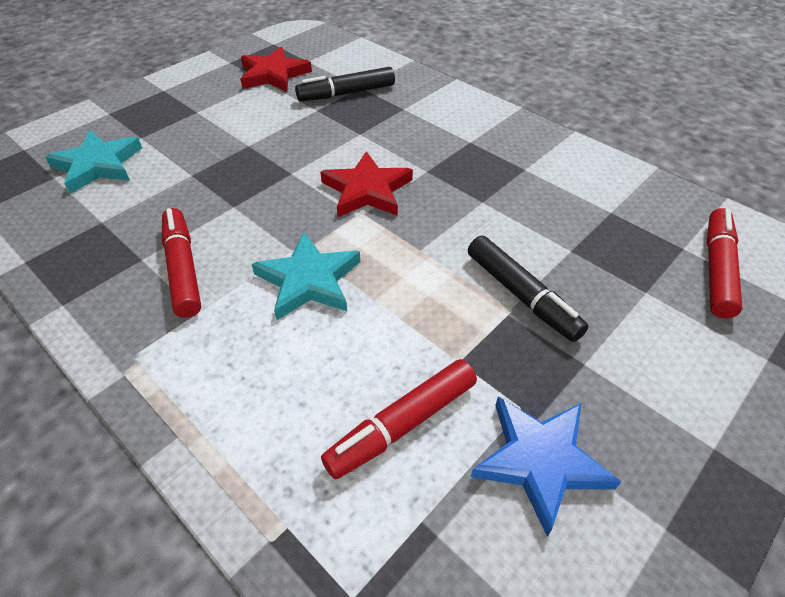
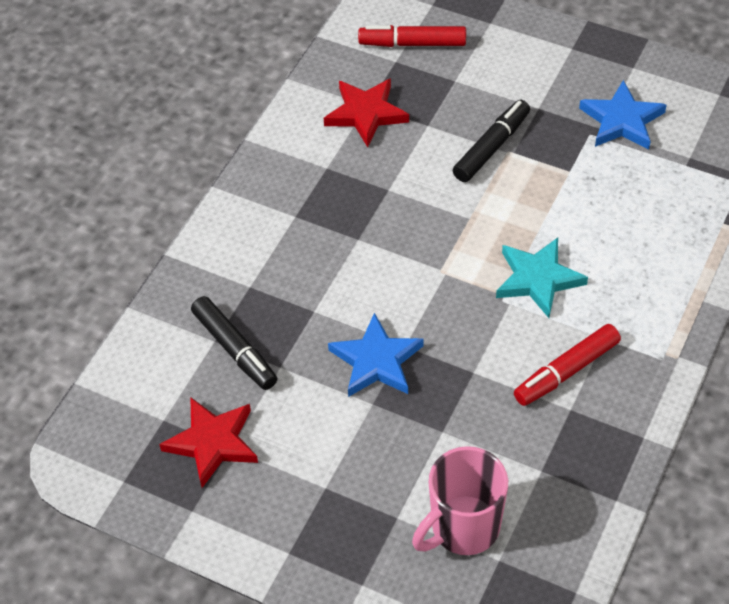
camera: 105 degrees left, 5 degrees up
turquoise star [45,130,142,194] -> pink mug [412,446,508,555]
red star [320,151,413,217] -> red star moved to [324,78,409,147]
red marker [321,359,477,479] -> none
none -> blue star [328,313,424,397]

